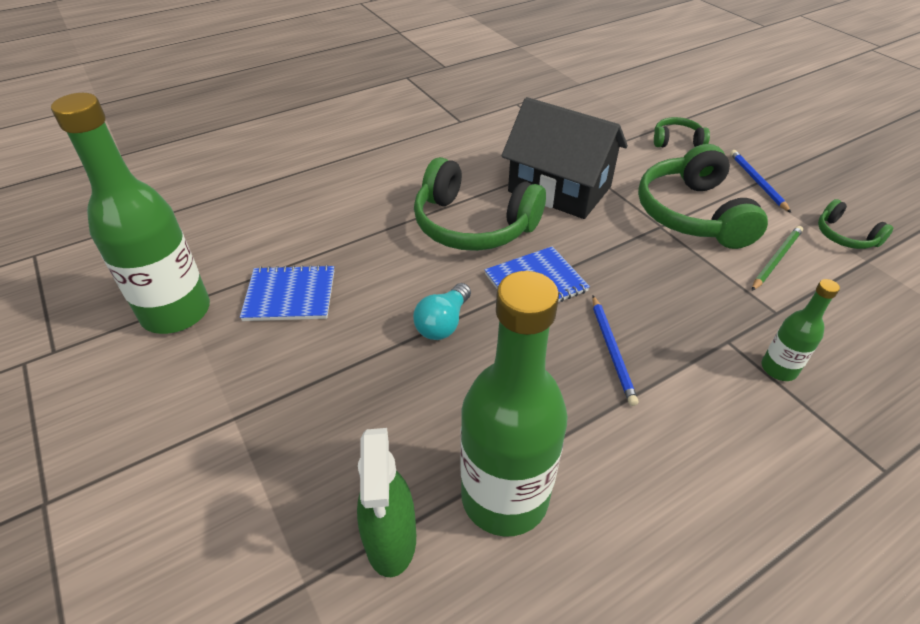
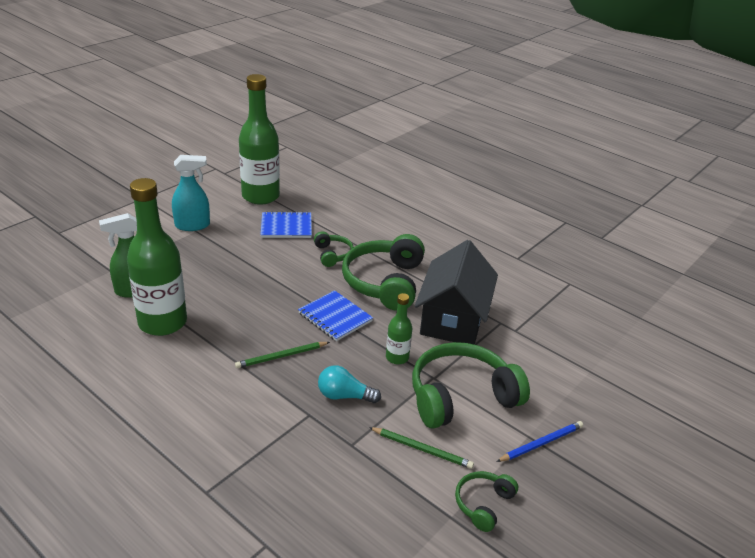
camera: 70 degrees right, 10 degrees down
blue notebook [240,265,334,321] -> blue notebook turned 75 degrees counterclockwise [260,211,312,238]
turquoise light bulb [413,283,471,340] -> turquoise light bulb moved to [318,365,381,403]
blue pencil [592,296,639,406] -> green pencil [235,342,330,368]
green headphones [654,117,710,147] -> green headphones moved to [314,232,353,267]
green bottle [762,279,840,381] -> green bottle moved to [386,293,412,364]
none -> turquoise spray bottle [172,155,210,231]

